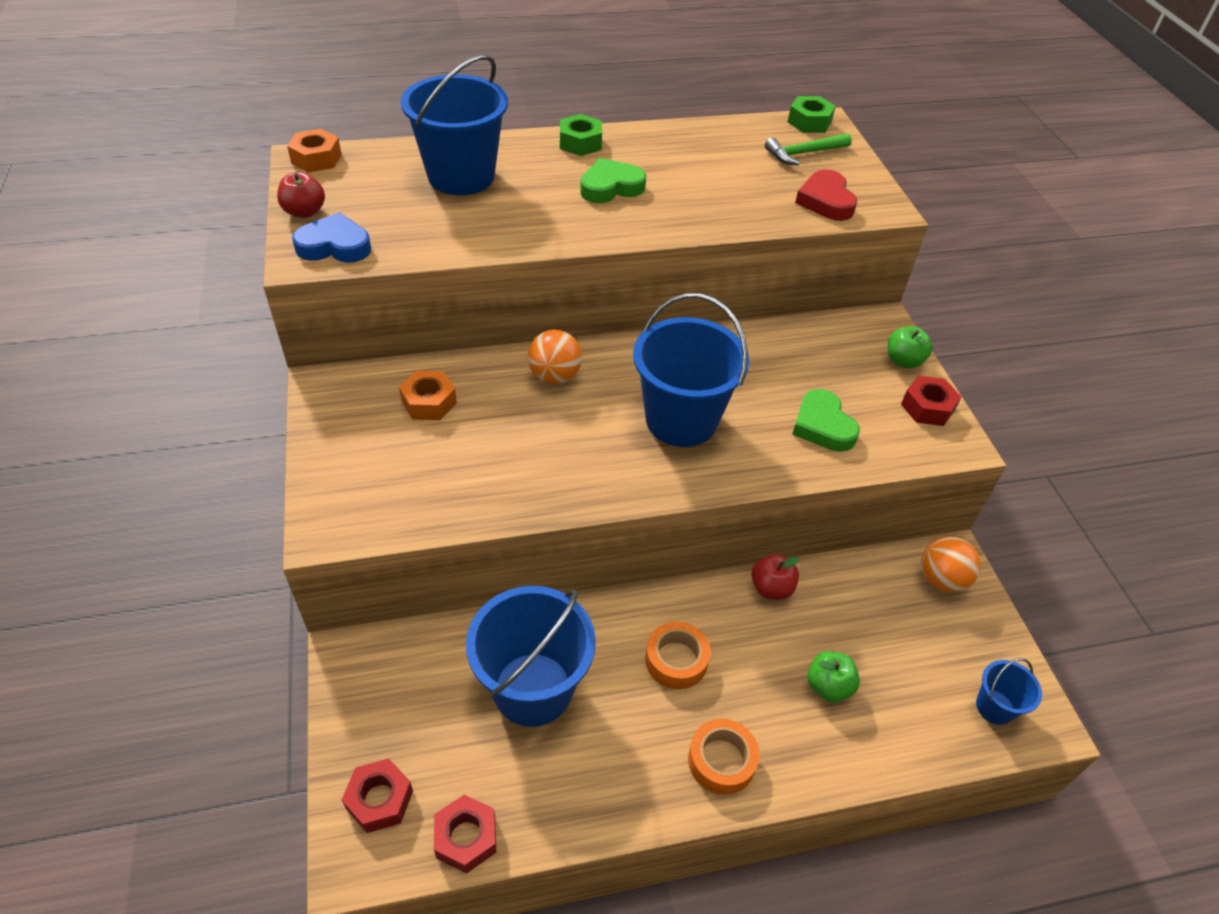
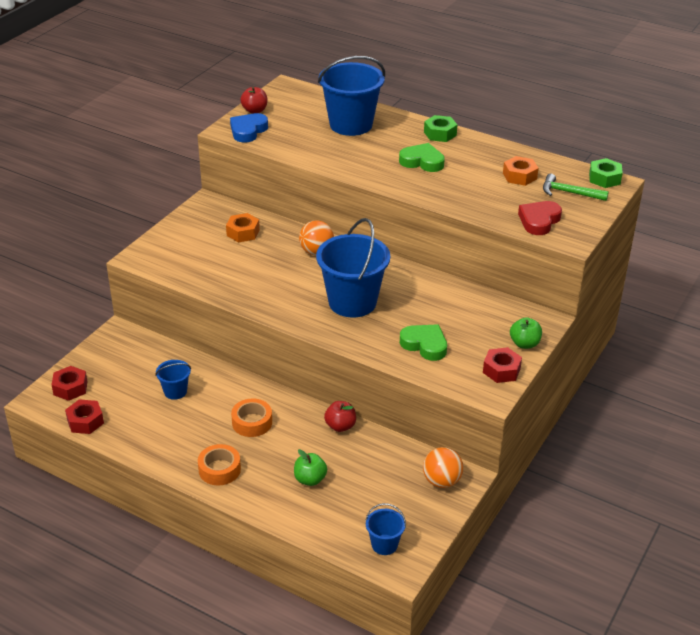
camera: 45 degrees right, 10 degrees down
orange nut [287,129,342,172] -> orange nut moved to [503,156,539,186]
blue heart [292,212,371,263] -> blue heart turned 105 degrees counterclockwise [230,113,268,143]
blue bucket [466,586,596,727] -> blue bucket [155,360,191,400], size x0.47
green heart [792,389,860,452] -> green heart turned 105 degrees clockwise [400,324,447,361]

